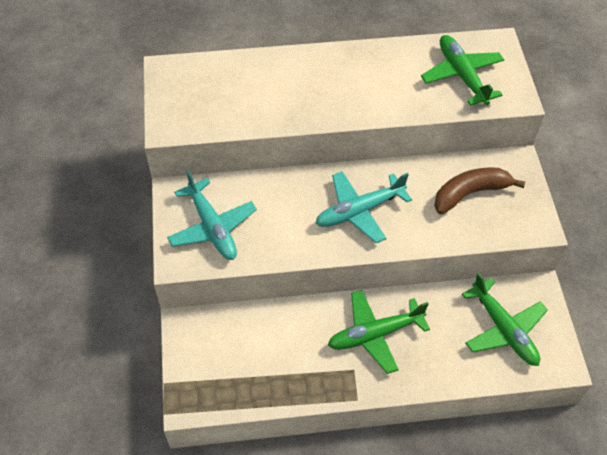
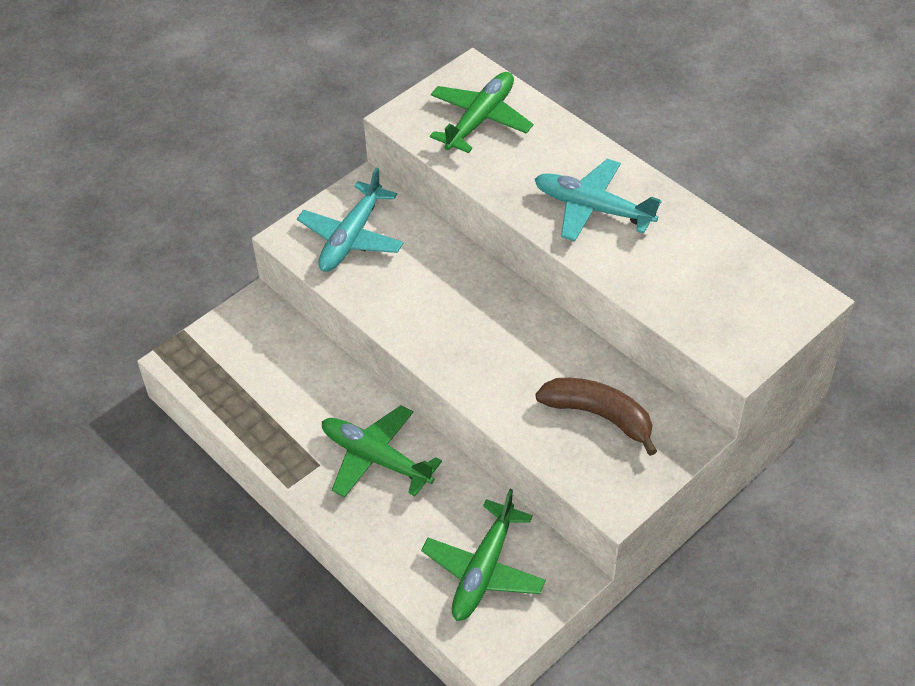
camera: 55 degrees right, 5 degrees down
turquoise plane [315,171,412,243] -> turquoise plane moved to [535,159,662,241]
green plane [421,35,504,106] -> green plane moved to [430,72,533,153]

